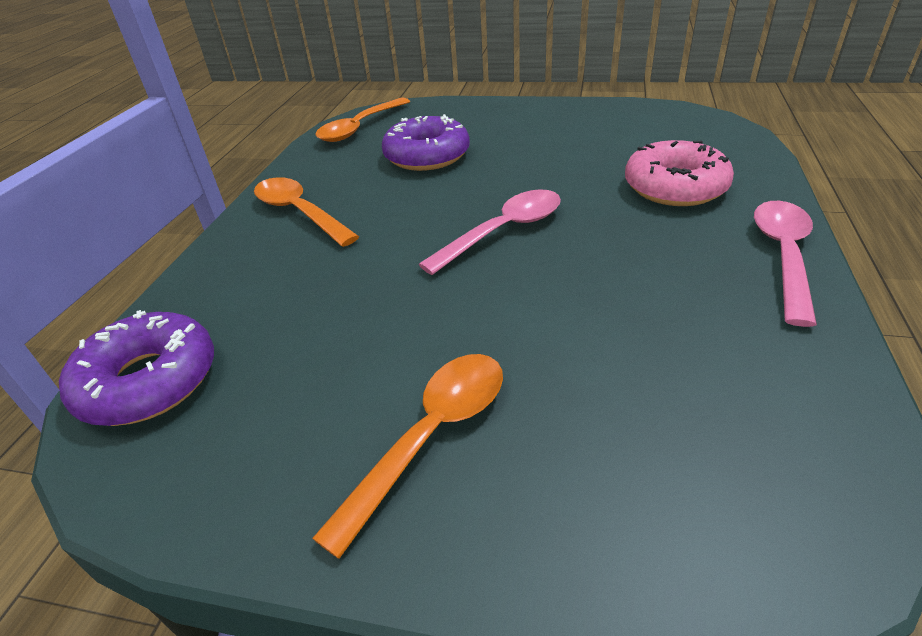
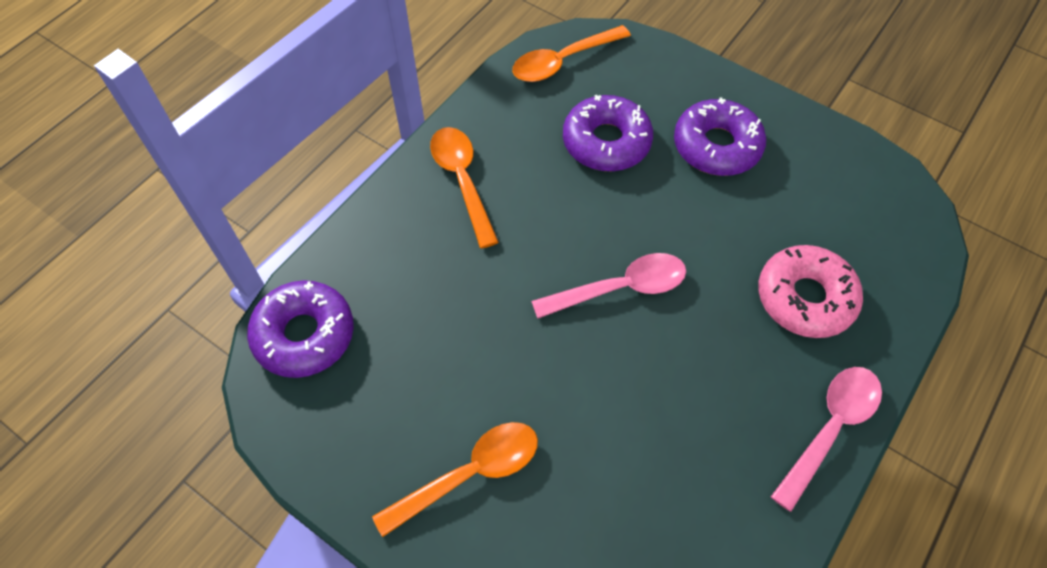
camera: 20 degrees right, 20 degrees up
none -> purple donut [674,97,766,176]

